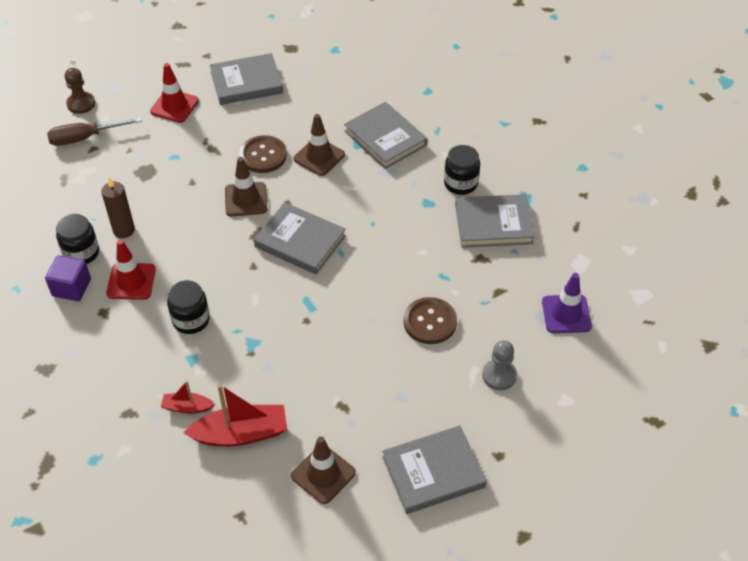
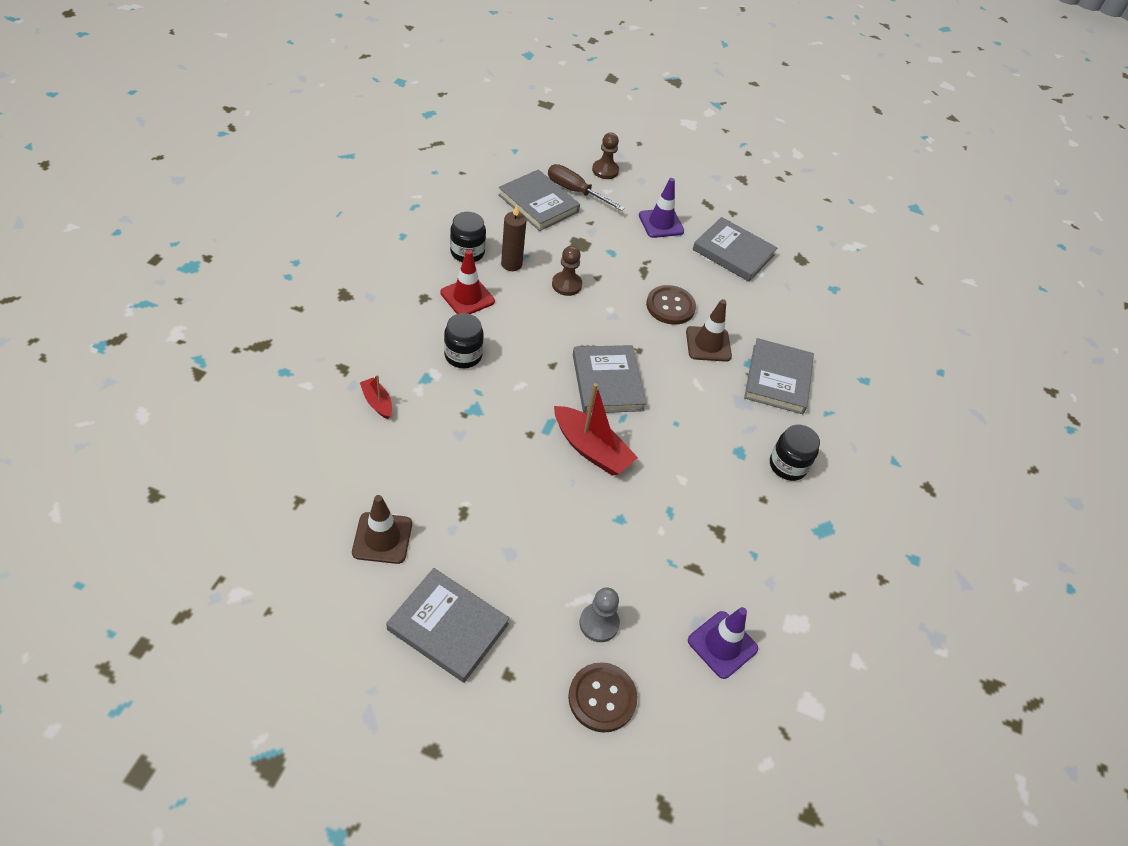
camera: 45 degrees right, 0 degrees up
purple cube [45,255,91,301] -> none
red traffic cone [150,63,199,123] -> purple traffic cone [639,178,684,238]
red boat [183,384,287,447] -> red boat moved to [554,383,638,476]
brown traffic cone [225,157,268,216] -> none
brown button [403,297,457,344] -> brown button moved to [568,662,637,733]
grey book [455,194,535,248] -> grey book moved to [498,169,580,231]
none -> brown pawn [552,246,582,296]

